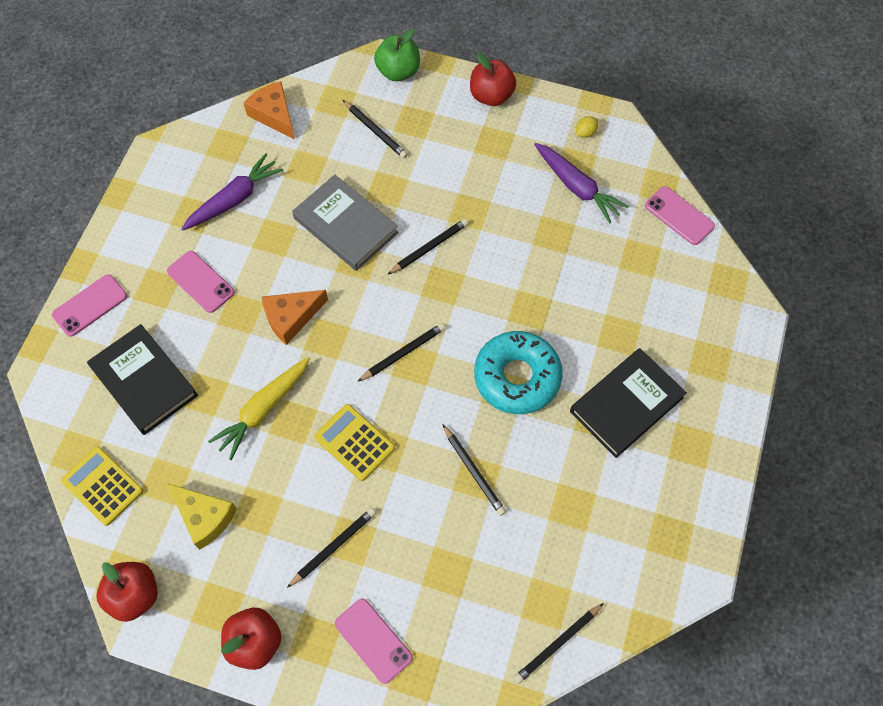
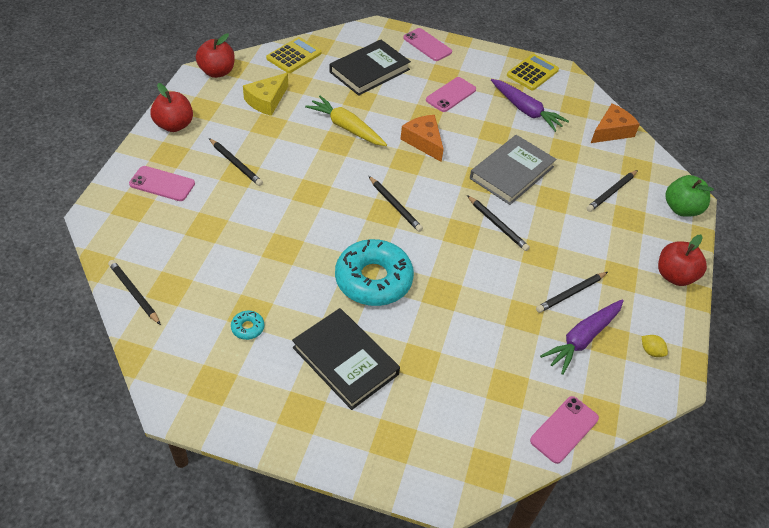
camera: 85 degrees right, 15 degrees down
yellow calculator [314,404,395,481] -> yellow calculator moved to [507,54,559,91]
pink phone [335,598,413,684] -> pink phone turned 60 degrees clockwise [129,166,195,201]
black pencil [443,425,506,516] -> black pencil moved to [536,272,608,313]
none -> turquoise donut [231,310,264,340]

